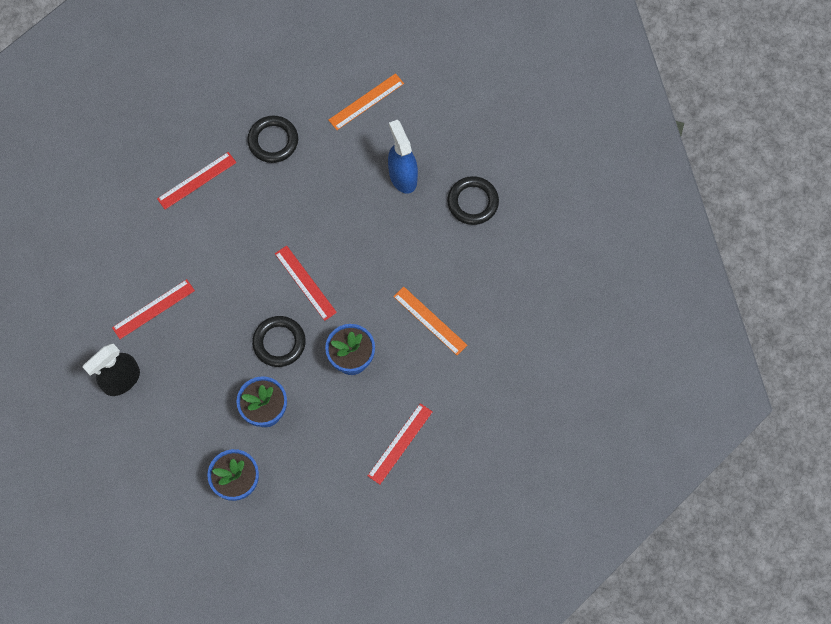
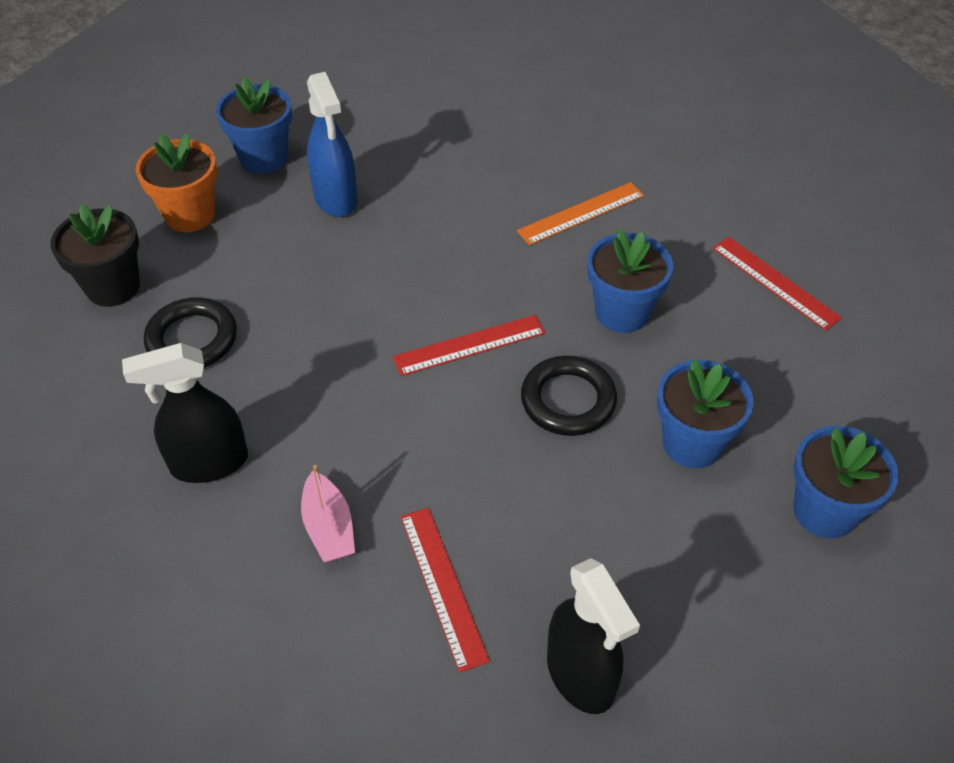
camera: 75 degrees left, 20 degrees down
red ruler [157,152,236,210] -> black spray bottle [122,343,248,483]
orange ruler [329,73,404,130] -> orange flower pot [136,133,217,232]
blue spray bottle [388,120,418,194] -> blue spray bottle turned 105 degrees counterclockwise [307,72,358,217]
black ring [447,176,499,225] -> none
none -> black flower pot [51,204,140,307]
none -> blue flower pot [216,77,292,174]
none -> pink boat [301,465,355,562]

